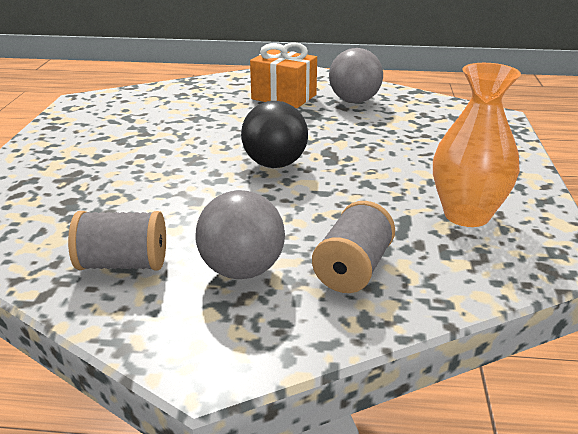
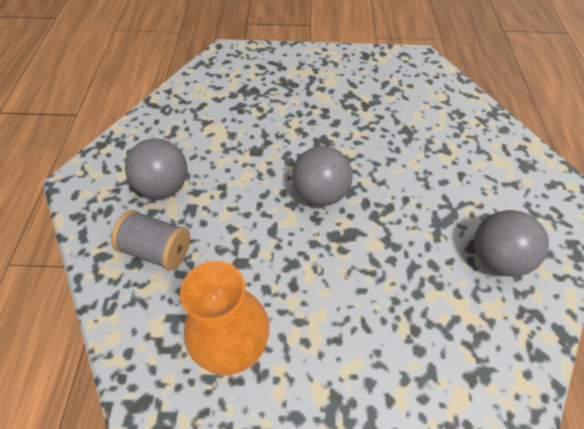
camera: 85 degrees right, 25 degrees up
grey spool [68,211,166,271] -> none
black ball [241,101,308,168] -> grey ball [292,146,353,206]
orange gift [250,42,317,108] -> none

